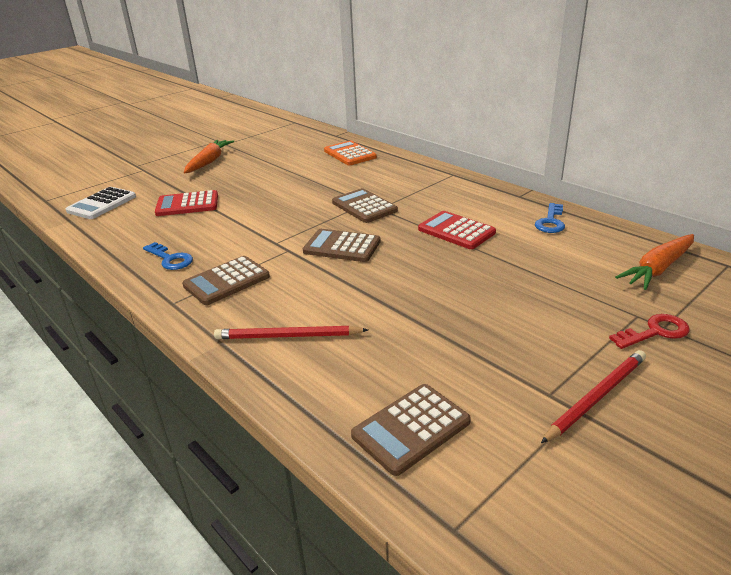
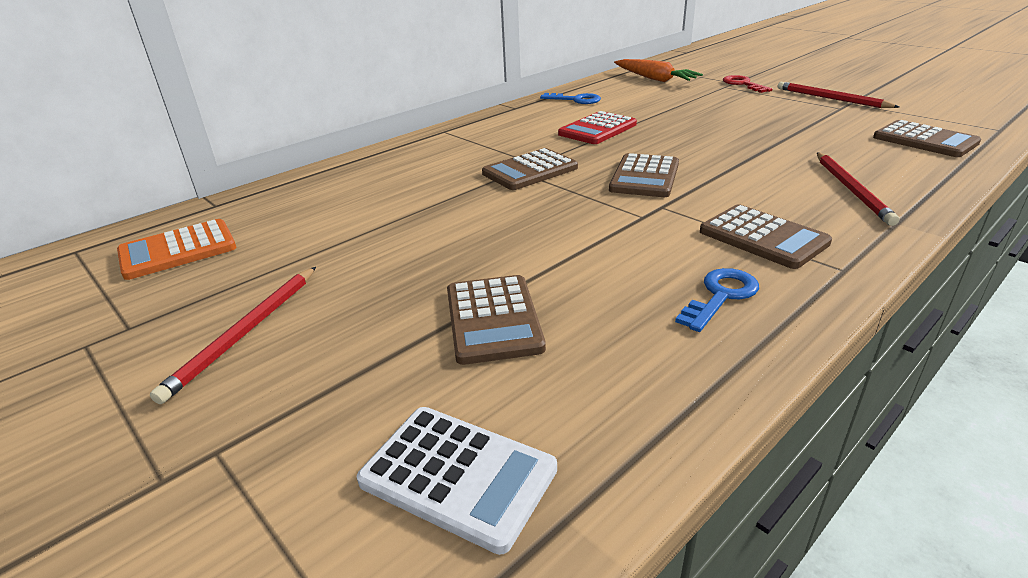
camera: 90 degrees left, 0 degrees up
red calculator [155,190,218,216] -> brown calculator [447,275,546,365]
orange carrot [184,140,234,173] -> red pencil [150,267,316,404]
orange calculator [324,141,377,165] -> orange calculator moved to [117,219,236,280]

